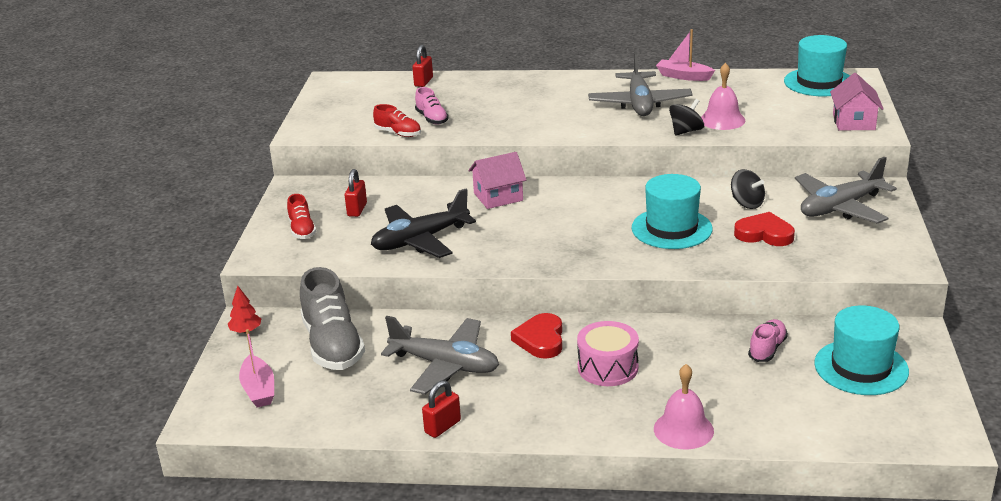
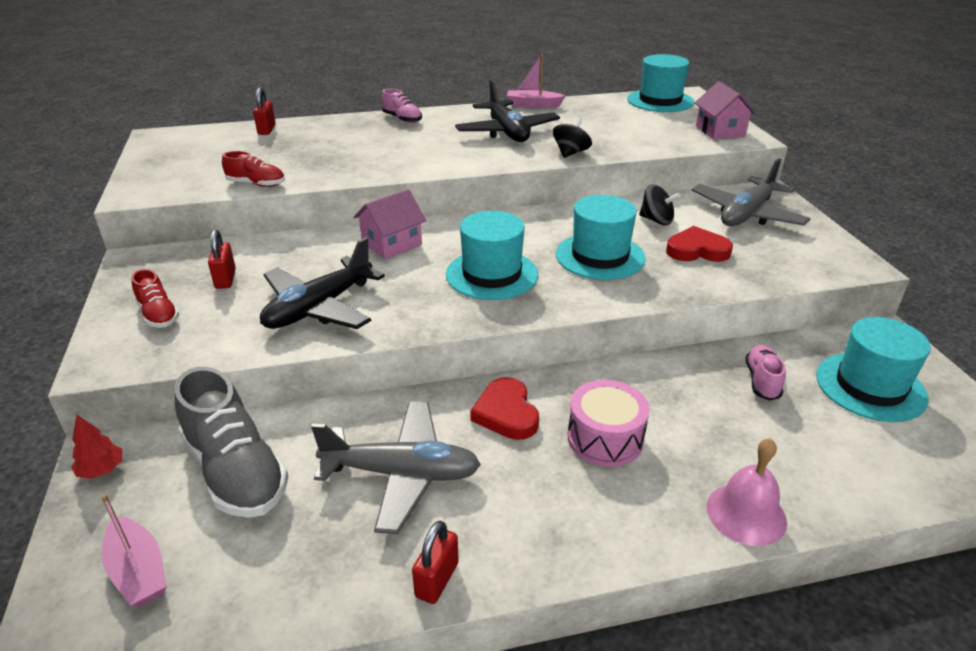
camera: 20 degrees left, 5 degrees up
pink shoe [415,87,449,125] -> pink shoe moved to [382,89,422,123]
grey plane [588,52,693,116] -> black plane [455,80,560,142]
pink bell [701,63,745,130] -> none
none -> turquoise hat [446,211,538,300]

